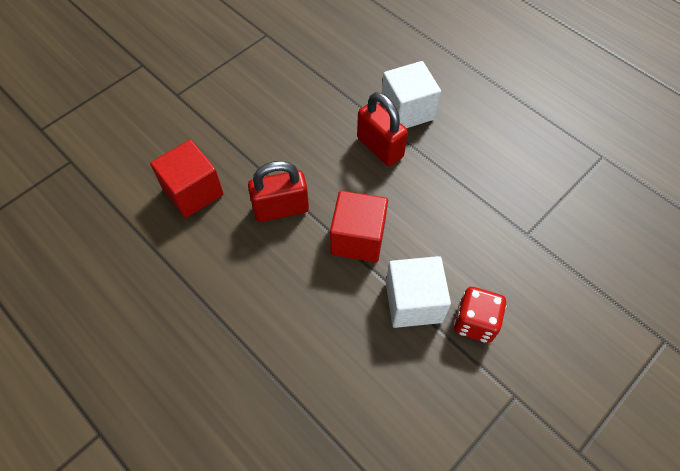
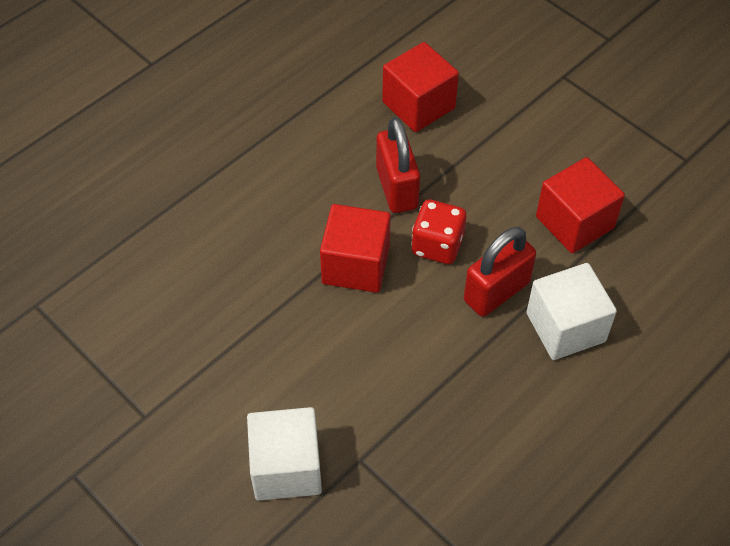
camera: 90 degrees right, 5 degrees down
white cube [386,256,451,328] -> white cube moved to [247,407,322,501]
red dice [454,287,507,343] -> red dice moved to [411,199,467,264]
none -> red cube [536,157,625,253]

